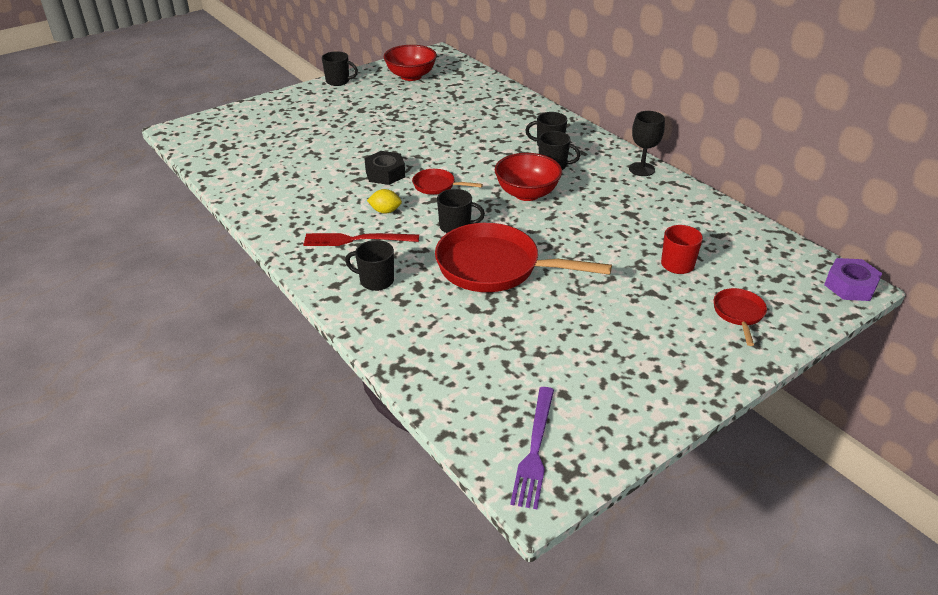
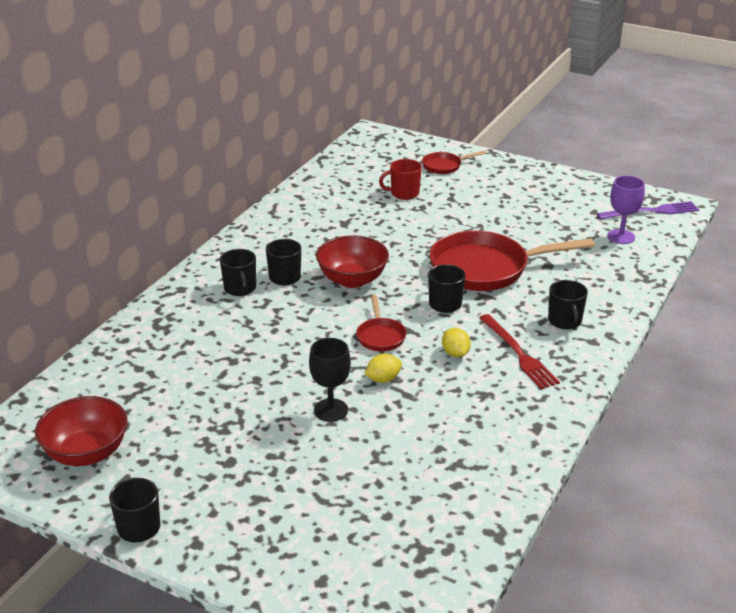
camera: 115 degrees left, 5 degrees down
black nut [364,151,405,185] -> yellow lemon [364,354,402,383]
red pan [435,223,612,292] -> red pan turned 90 degrees clockwise [430,230,595,291]
black goblet [629,111,665,176] -> black goblet moved to [309,338,351,422]
purple nut [824,258,882,301] -> none
none -> purple goblet [607,176,645,244]

